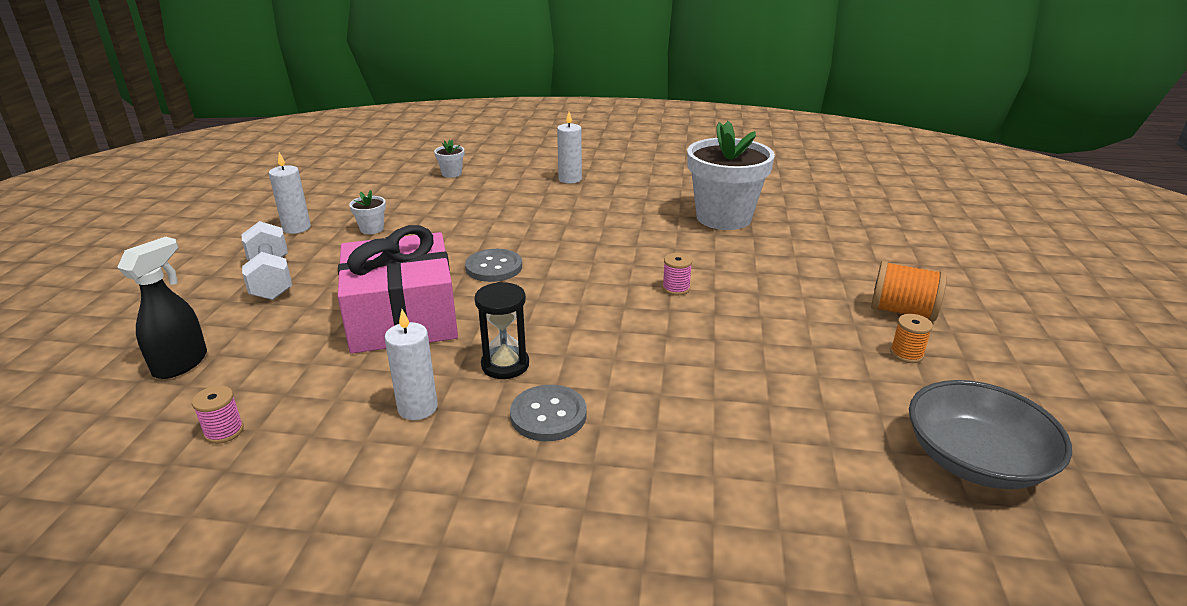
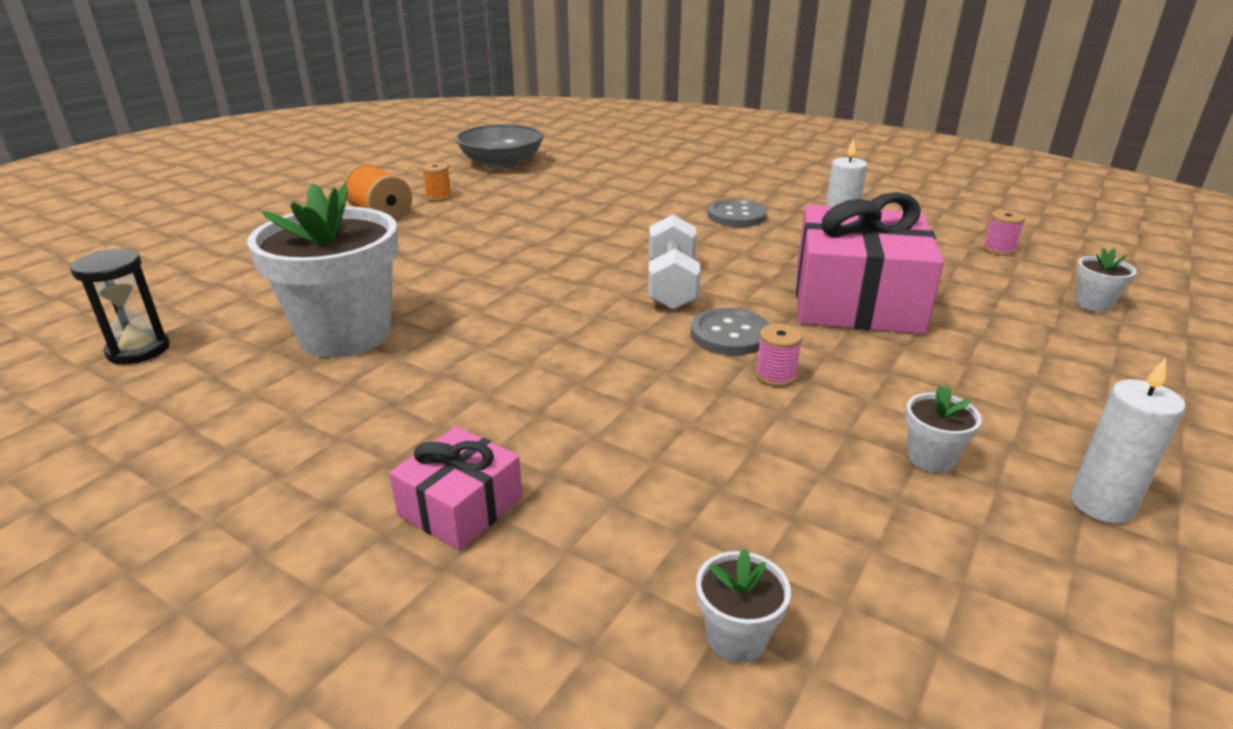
camera: 155 degrees left, 0 degrees up
black spray bottle [117,237,207,379] -> white flower pot [1075,248,1137,312]
white dumbbell [242,221,292,300] -> white dumbbell moved to [648,214,701,310]
black hourglass [474,282,529,379] -> black hourglass moved to [70,249,170,365]
white candle [557,112,582,183] -> pink gift [389,426,523,551]
pink spool [662,253,692,295] -> pink spool moved to [755,324,803,387]

